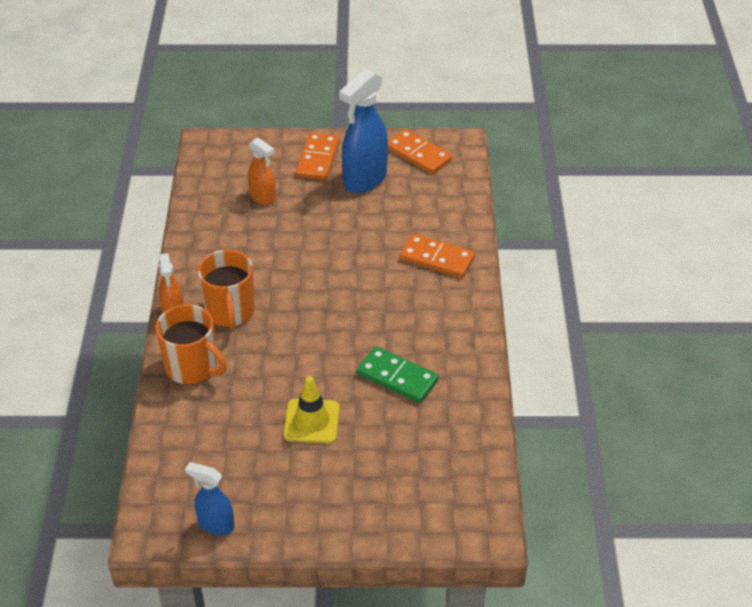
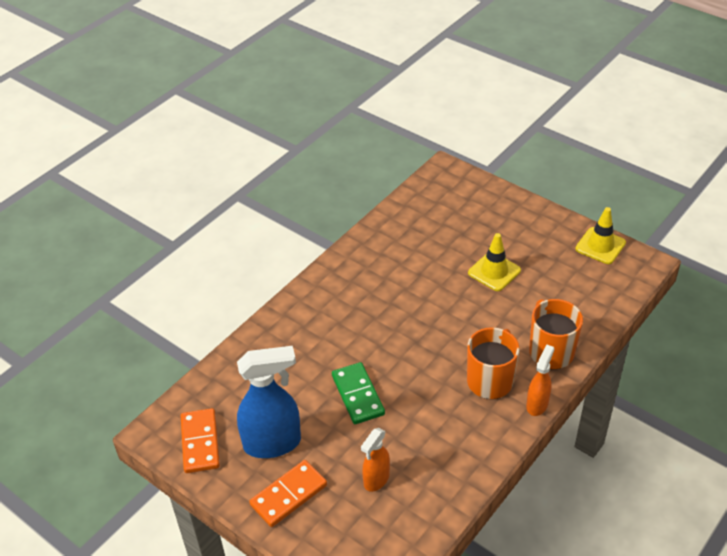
camera: 140 degrees left, 0 degrees up
blue spray bottle [185,462,234,535] -> yellow traffic cone [575,207,626,264]
orange spray bottle [248,138,276,205] -> orange spray bottle turned 135 degrees counterclockwise [361,428,390,492]
green domino [357,346,439,403] -> green domino moved to [332,362,385,424]
orange domino [400,234,475,278] -> none

